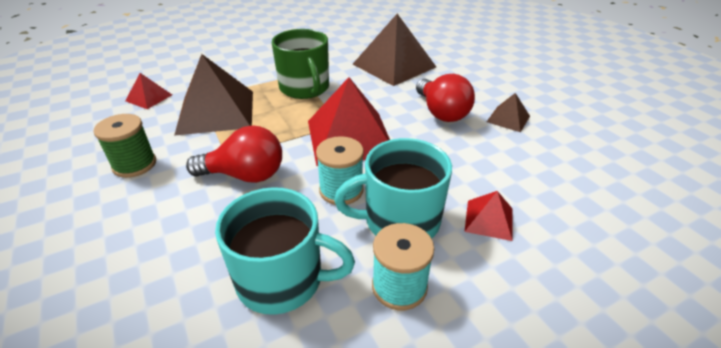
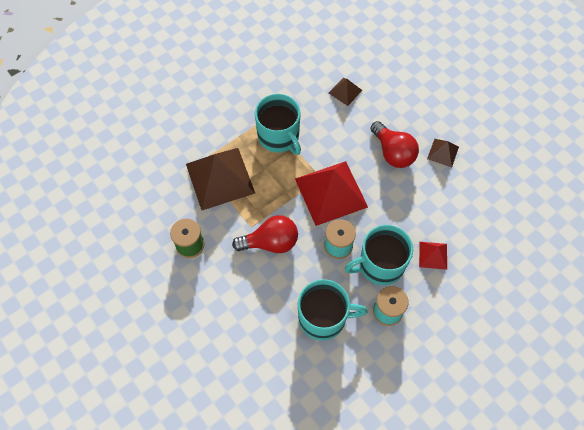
camera: 10 degrees left, 25 degrees up
red pyramid [125,73,172,109] -> none
green mug [272,29,329,99] -> turquoise mug [255,94,301,155]
brown pyramid [353,14,436,86] -> brown pyramid [329,78,362,106], size x0.47

